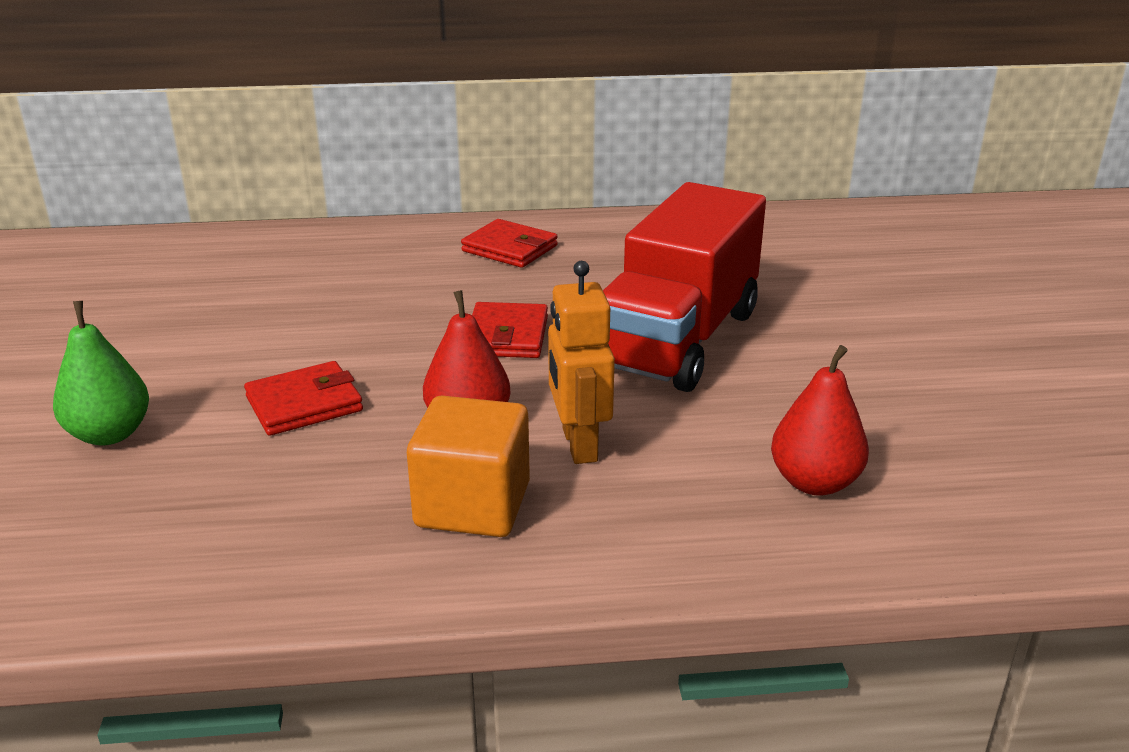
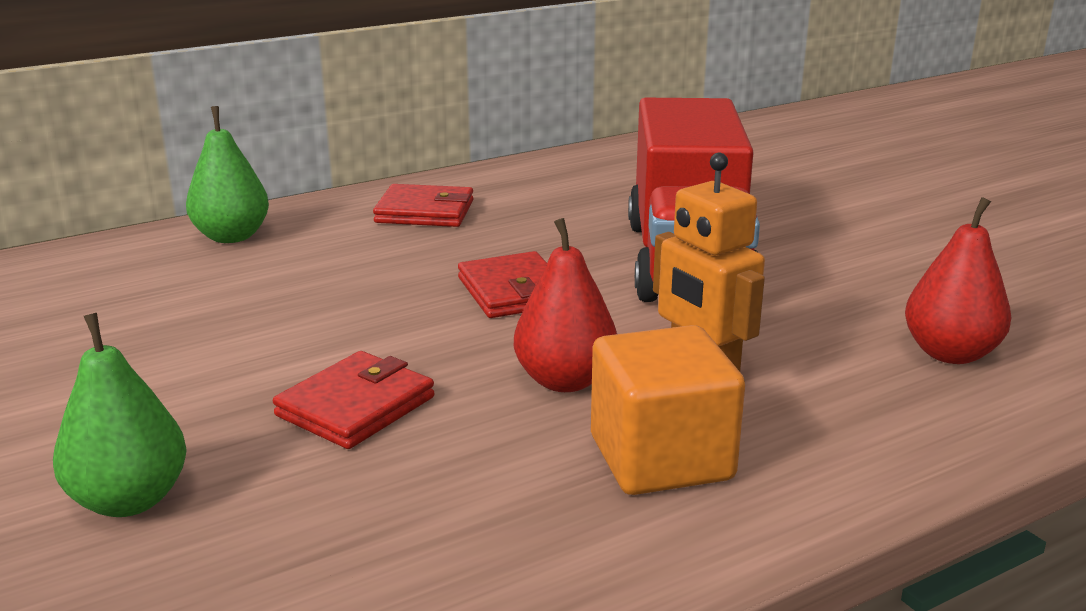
camera: 25 degrees left, 5 degrees down
none -> green pear [186,106,269,243]

